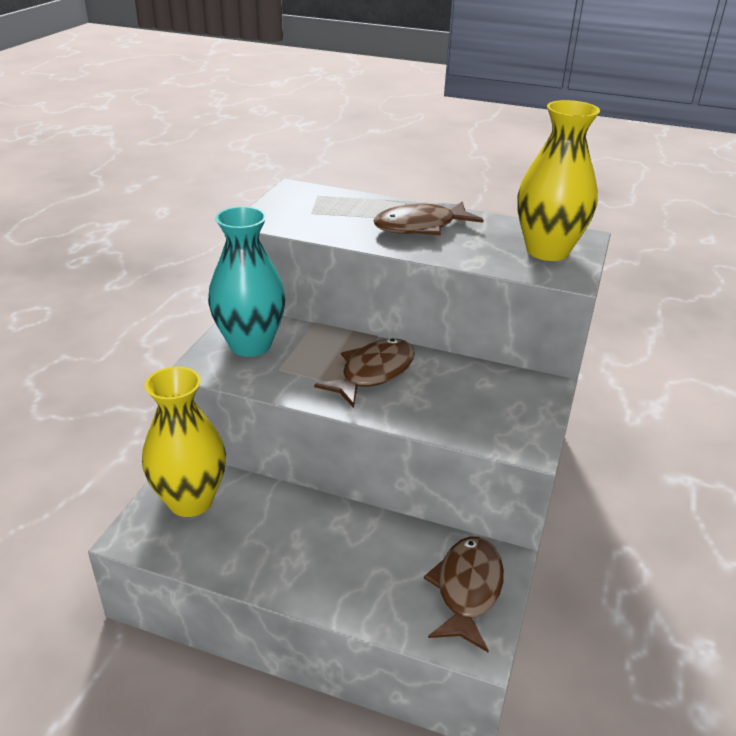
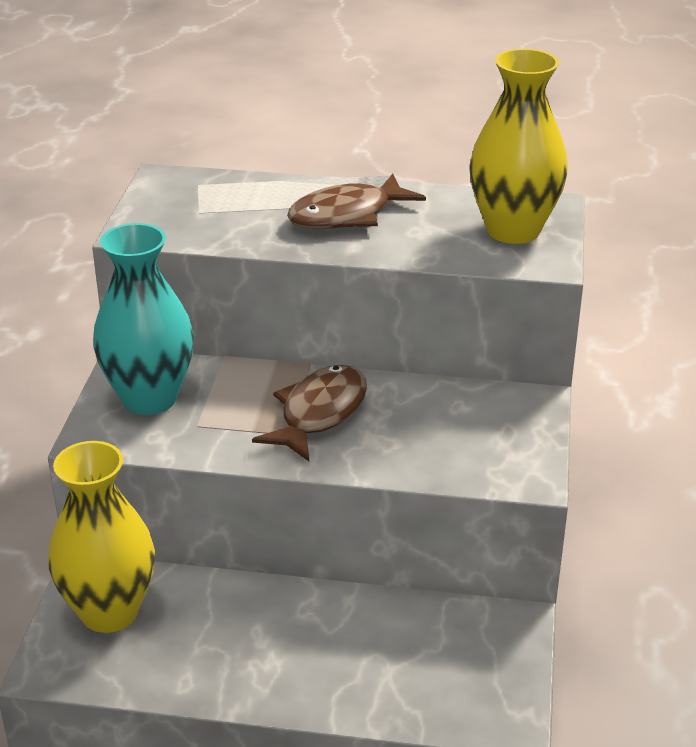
camera: 10 degrees left, 0 degrees up
brown fish [424,537,504,652] -> none

